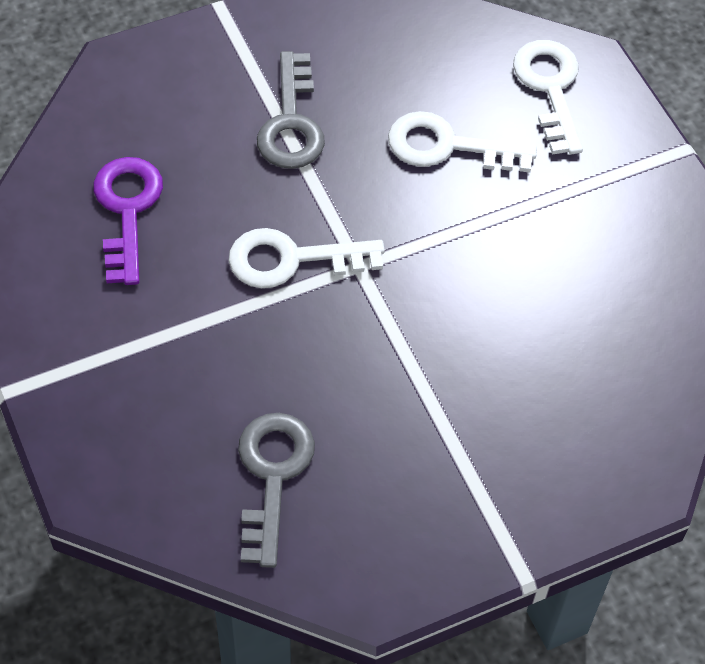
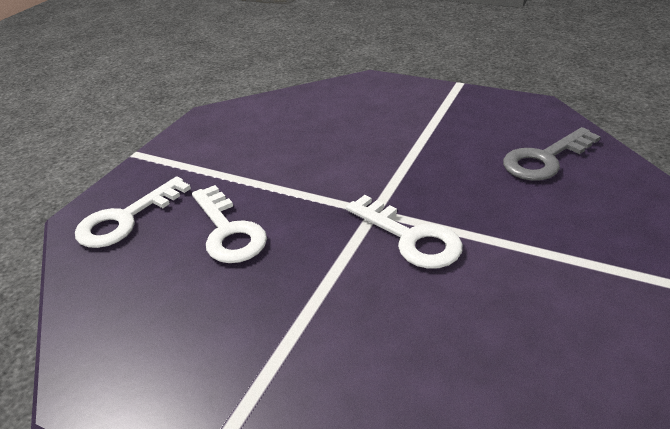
camera: 125 degrees left, 20 degrees down
purple key [93,157,163,285] -> none
grey key [257,51,325,169] -> none

